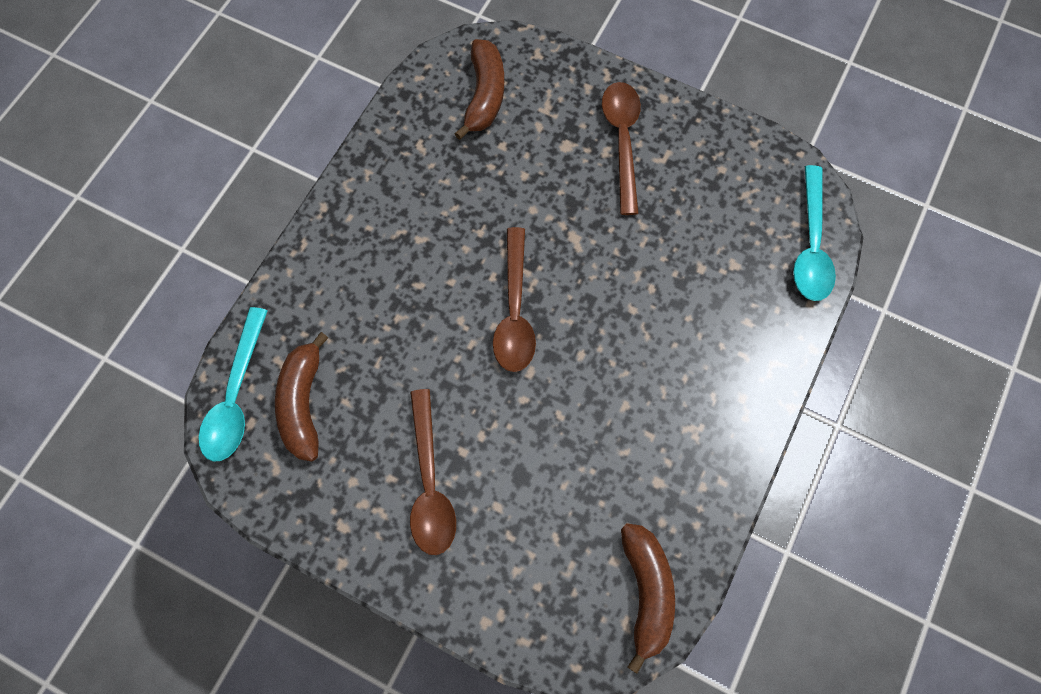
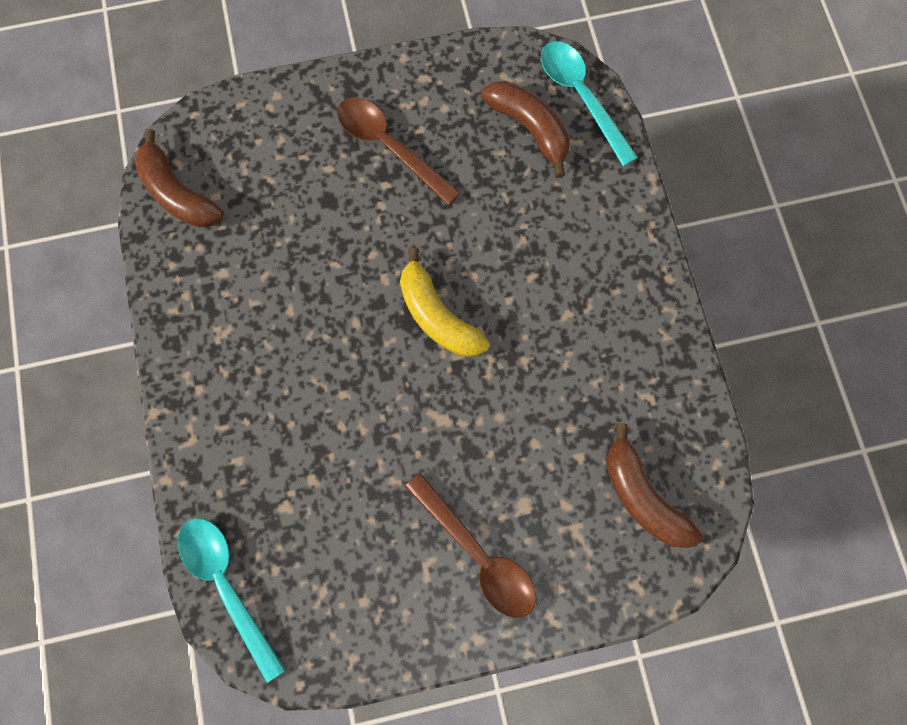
camera: 140 degrees right, 5 degrees up
brown spoon [493,227,536,372] -> yellow banana [400,248,489,357]

